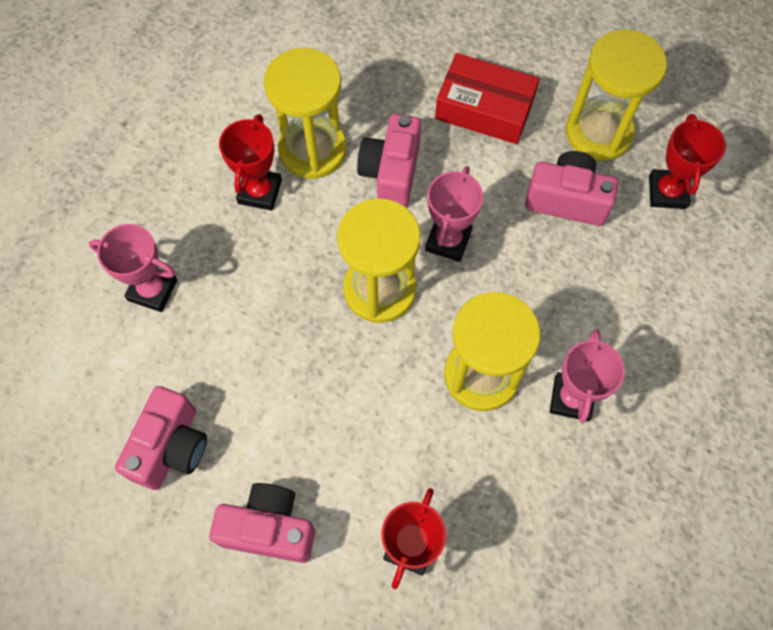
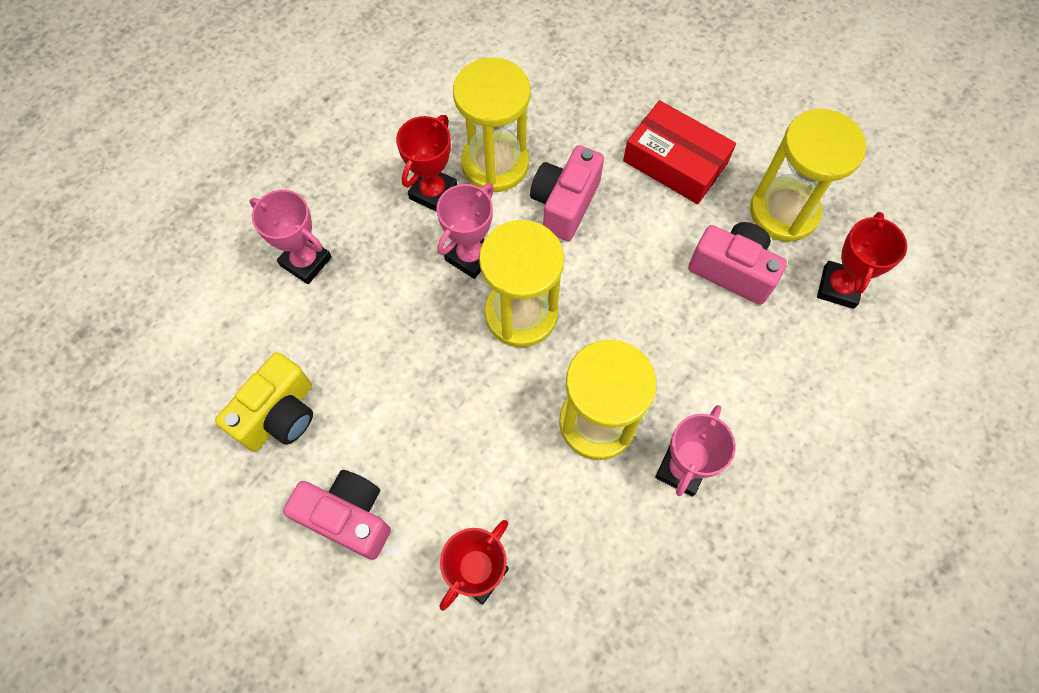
camera: 15 degrees right, 0 degrees up
pink camera [115,386,207,490] -> yellow camera [215,352,313,452]
pink trophy [425,166,483,262] -> pink trophy moved to [436,184,494,279]

